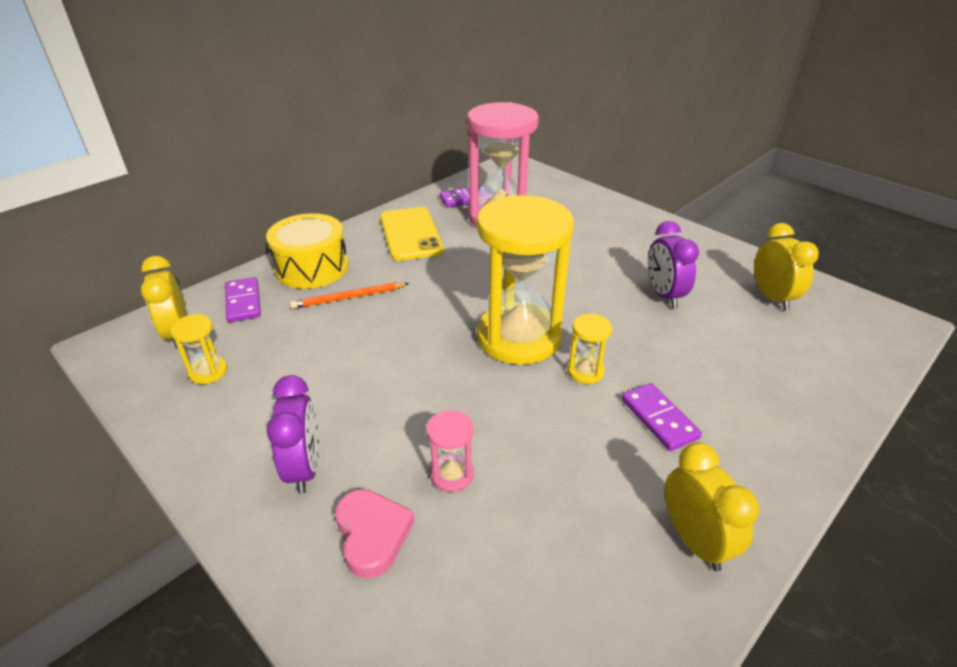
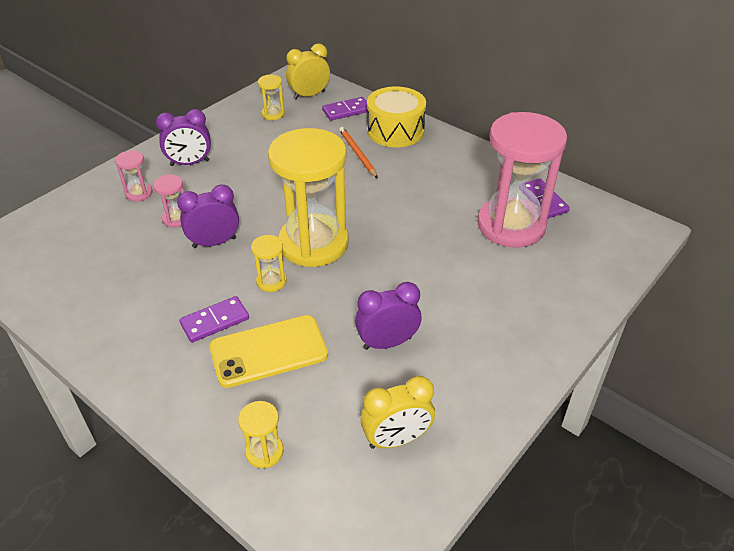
camera: 85 degrees right, 5 degrees up
pink heart [335,489,415,579] -> pink hourglass [115,150,153,202]
yellow phone [380,207,444,261] -> yellow phone moved to [210,315,328,388]
yellow clock [665,442,759,571] -> none
none -> purple clock [177,184,239,248]
none -> yellow hourglass [238,401,284,468]

